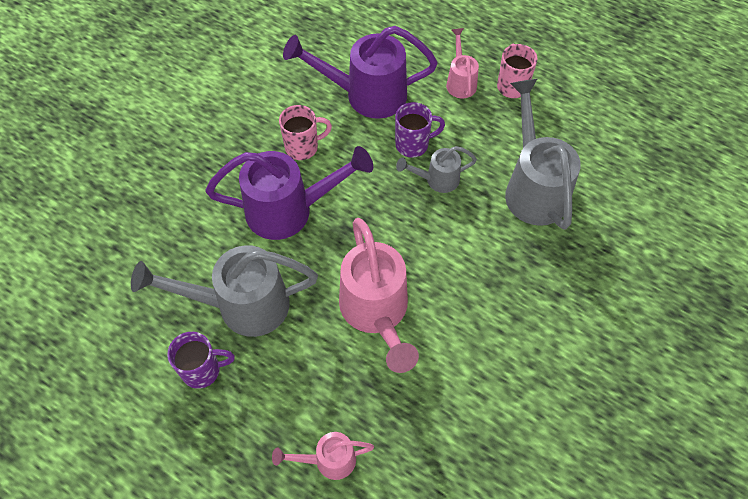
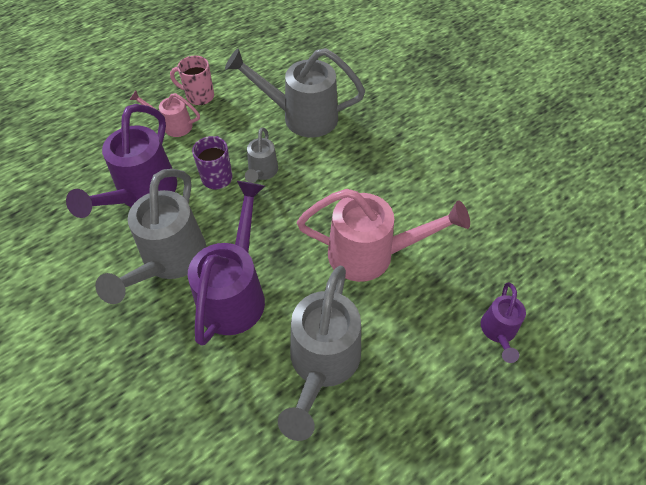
camera: 70 degrees left, 5 degrees down
purple mug [167,332,235,389] -> none
pink watering can [272,432,374,480] -> purple watering can [481,282,526,363]
pink mug [279,105,332,160] -> grey watering can [95,169,206,304]

